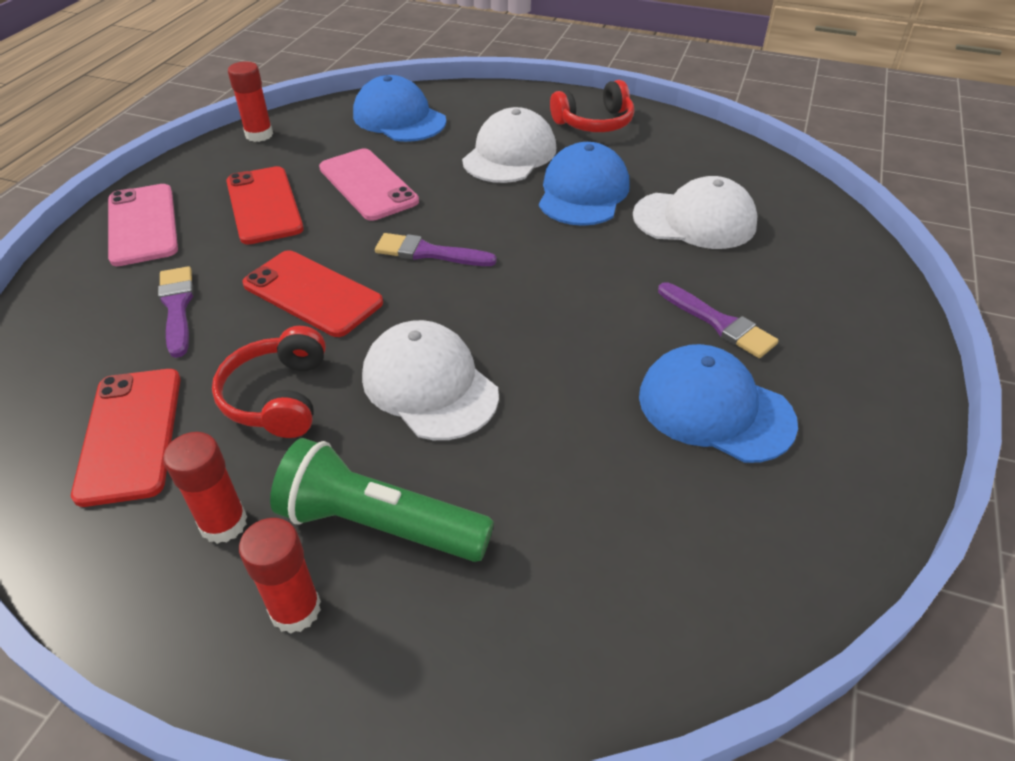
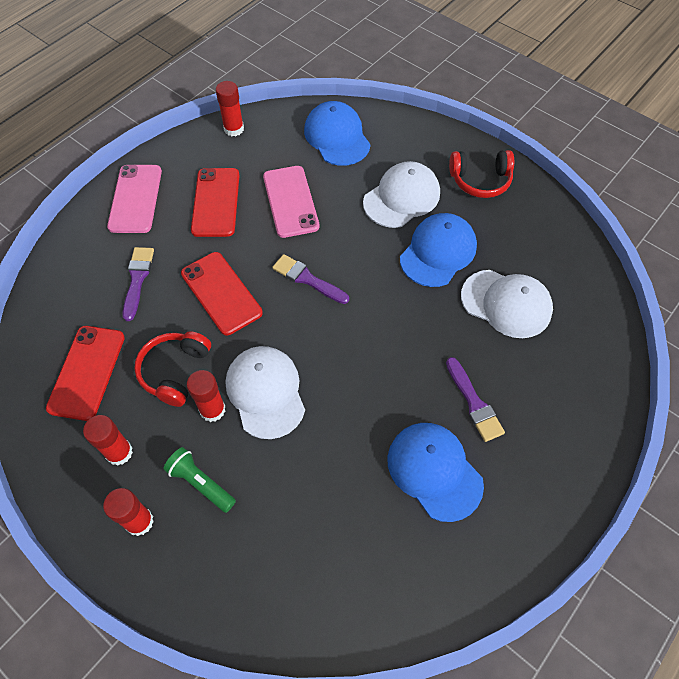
camera: 20 degrees right, 15 degrees up
green flashlight [270,438,494,562] -> green flashlight [163,447,236,513], size x0.62
none -> red glue stick [187,370,226,422]

